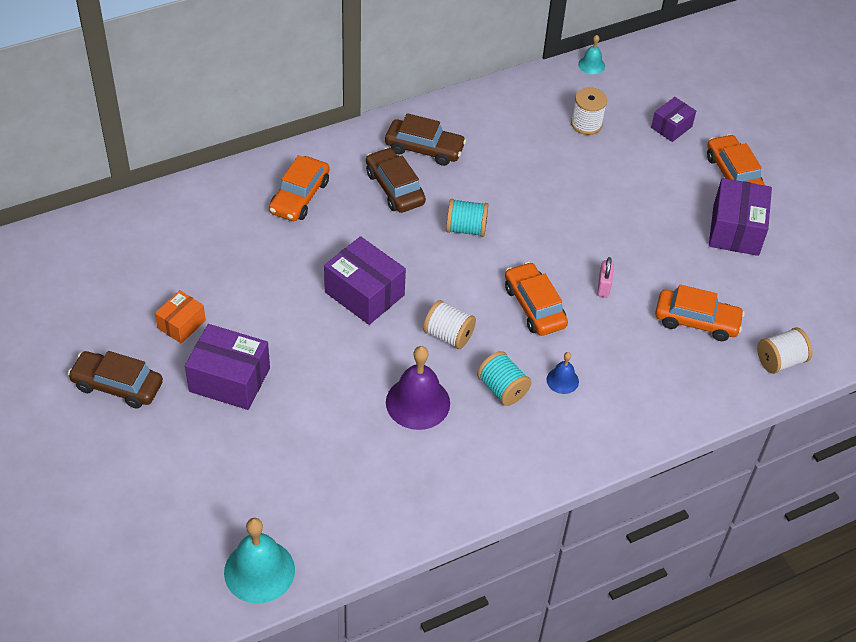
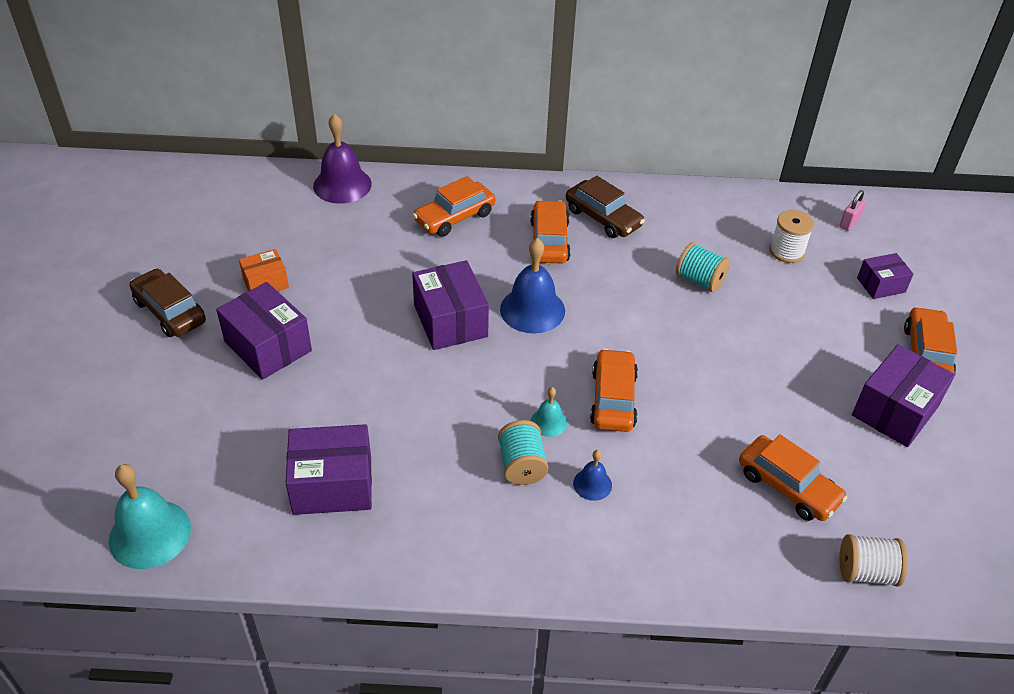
camera: 30 degrees right, 5 degrees down
brown car [366,147,426,213] -> orange car [530,200,571,263]
purple bell [386,346,450,430] -> purple bell moved to [313,114,372,204]
white spool [423,300,476,349] -> none
turquoise spool [446,199,488,237] -> turquoise spool moved to [676,242,730,292]
turquoise bell [578,35,605,74] -> turquoise bell moved to [531,387,568,437]
pink padlock [597,257,614,297] -> pink padlock moved to [839,190,866,231]
none -> purple box [286,424,372,515]
none -> blue bell [500,238,565,334]

